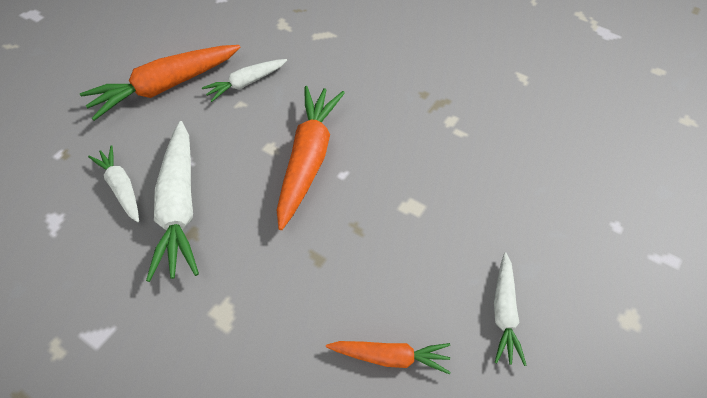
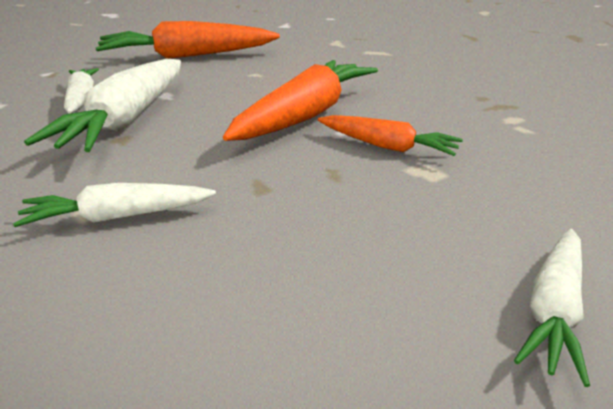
camera: 20 degrees right, 25 degrees down
white carrot [202,59,287,102] -> white carrot moved to [13,183,216,227]
orange carrot [326,341,451,374] -> orange carrot moved to [318,115,463,156]

